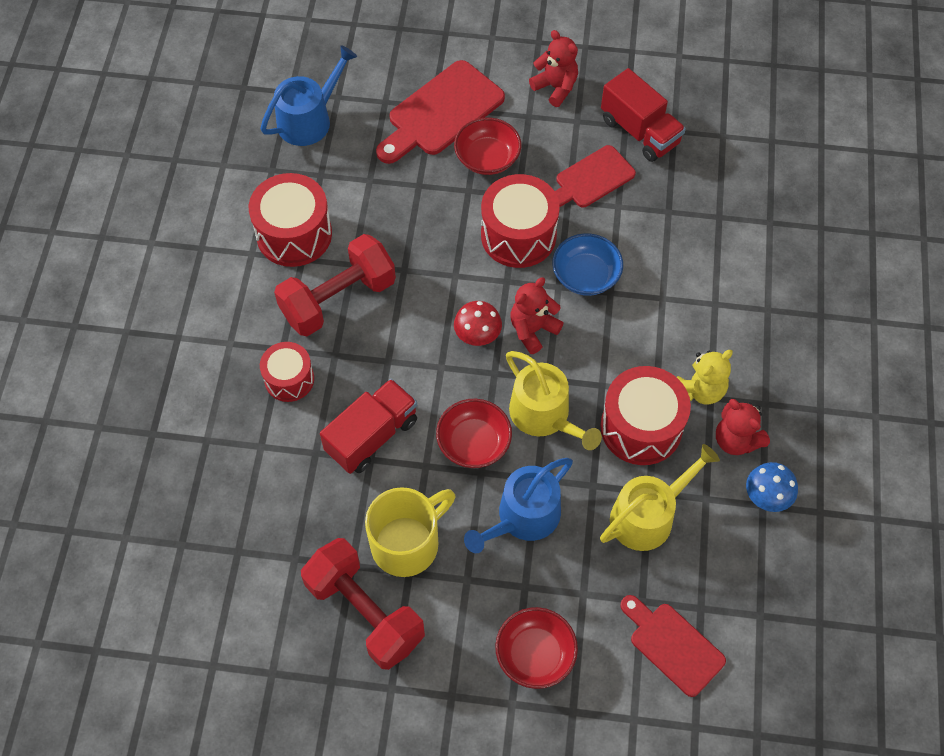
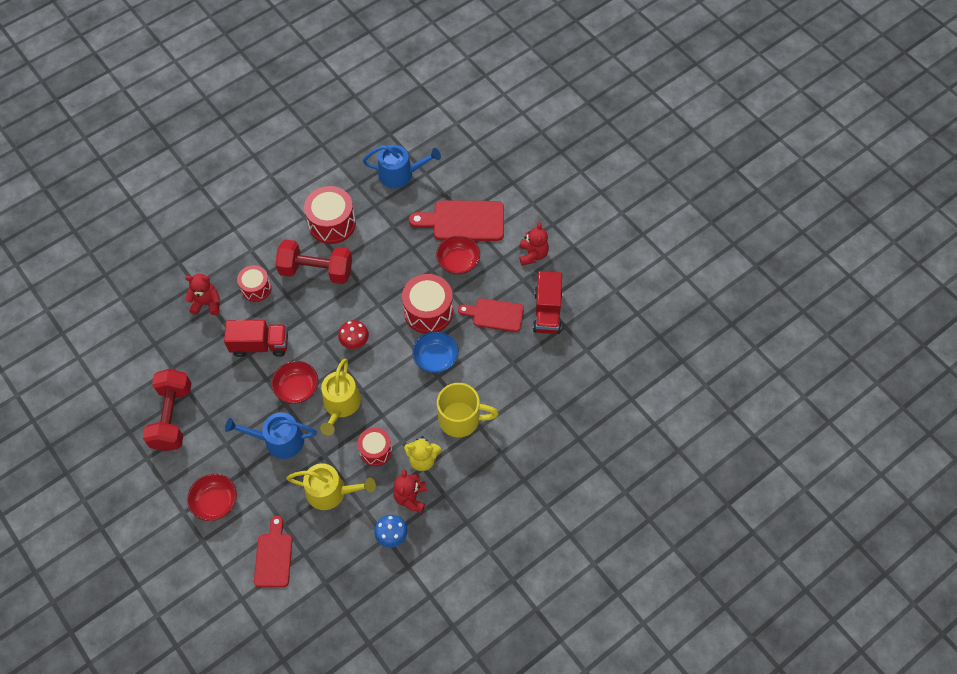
camera: 45 degrees right, 0 degrees up
yellow mug [365,487,455,577] -> yellow mug moved to [437,383,499,437]
red teddy bear [510,277,564,354] -> red teddy bear moved to [185,274,220,315]
red drum [600,366,691,465] -> red drum [358,428,392,466], size x0.62

